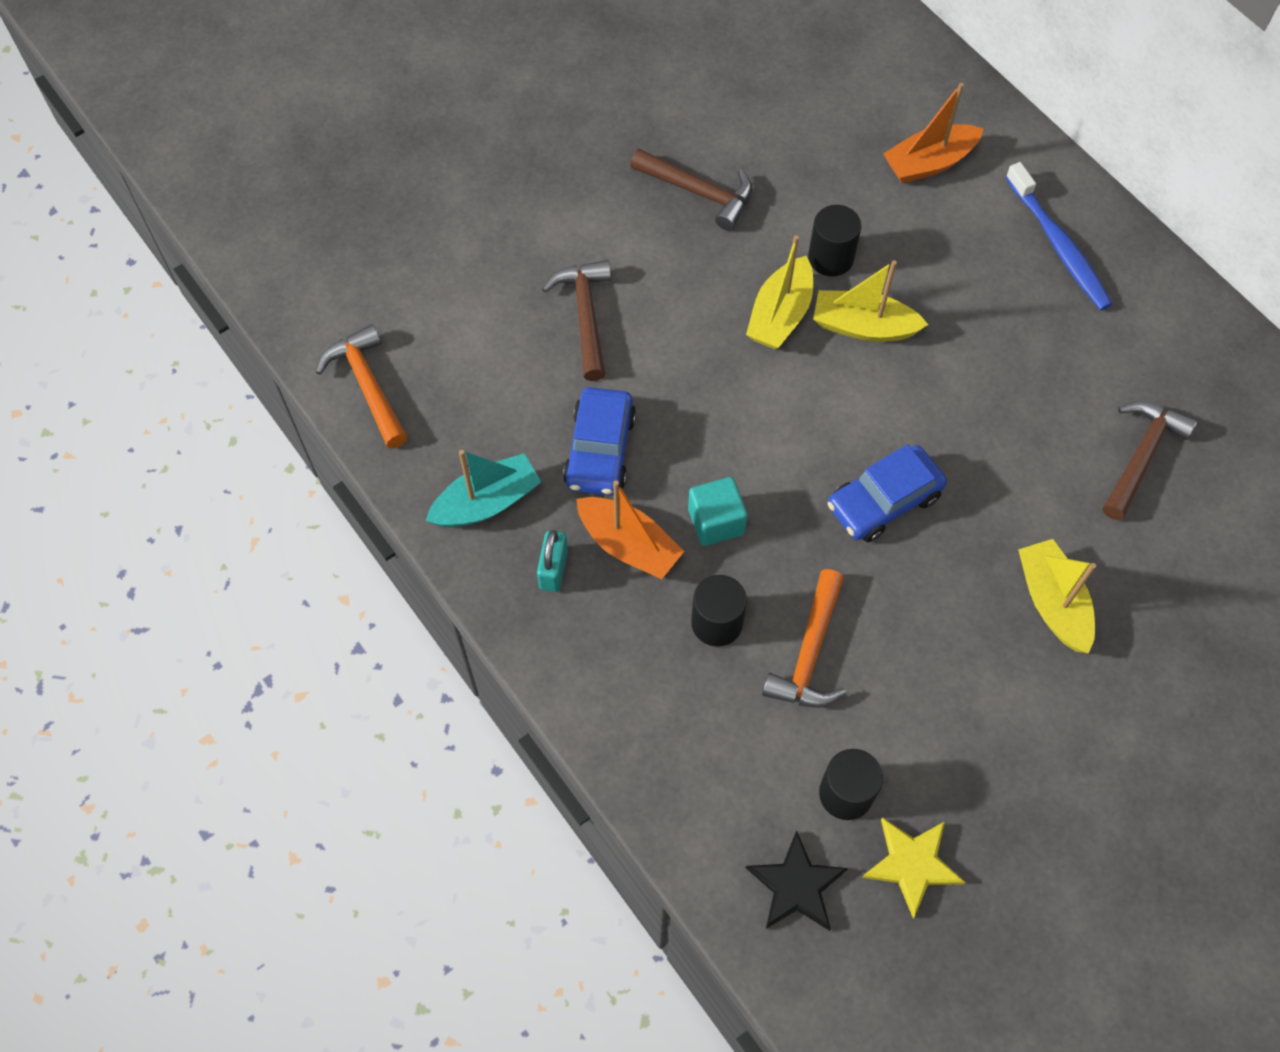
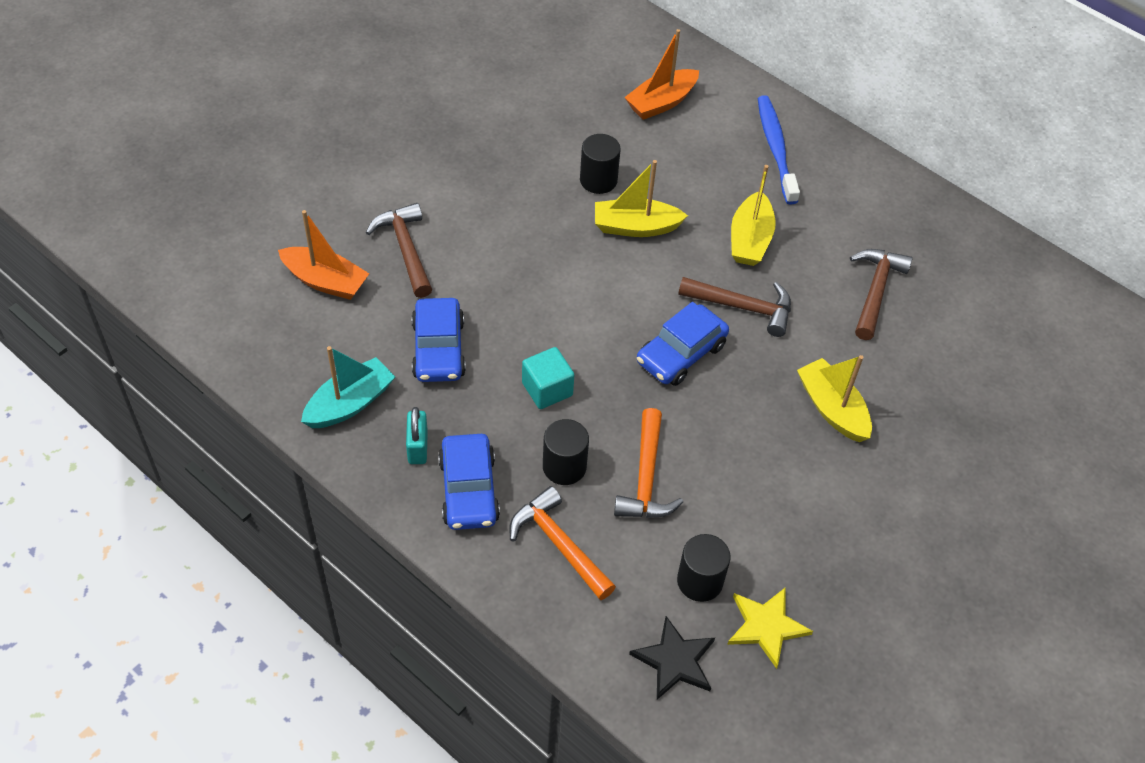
camera: 15 degrees left, 10 degrees down
orange hammer [316,324,407,448] -> orange hammer moved to [509,486,616,600]
orange boat [576,480,684,579] -> orange boat moved to [278,210,369,300]
brown hammer [630,149,752,231] -> brown hammer moved to [678,277,791,337]
yellow boat [746,235,813,349] -> yellow boat moved to [731,165,775,266]
blue toothbrush [1005,162,1113,311] -> blue toothbrush turned 150 degrees counterclockwise [758,95,800,205]
none -> blue car [438,434,500,530]

